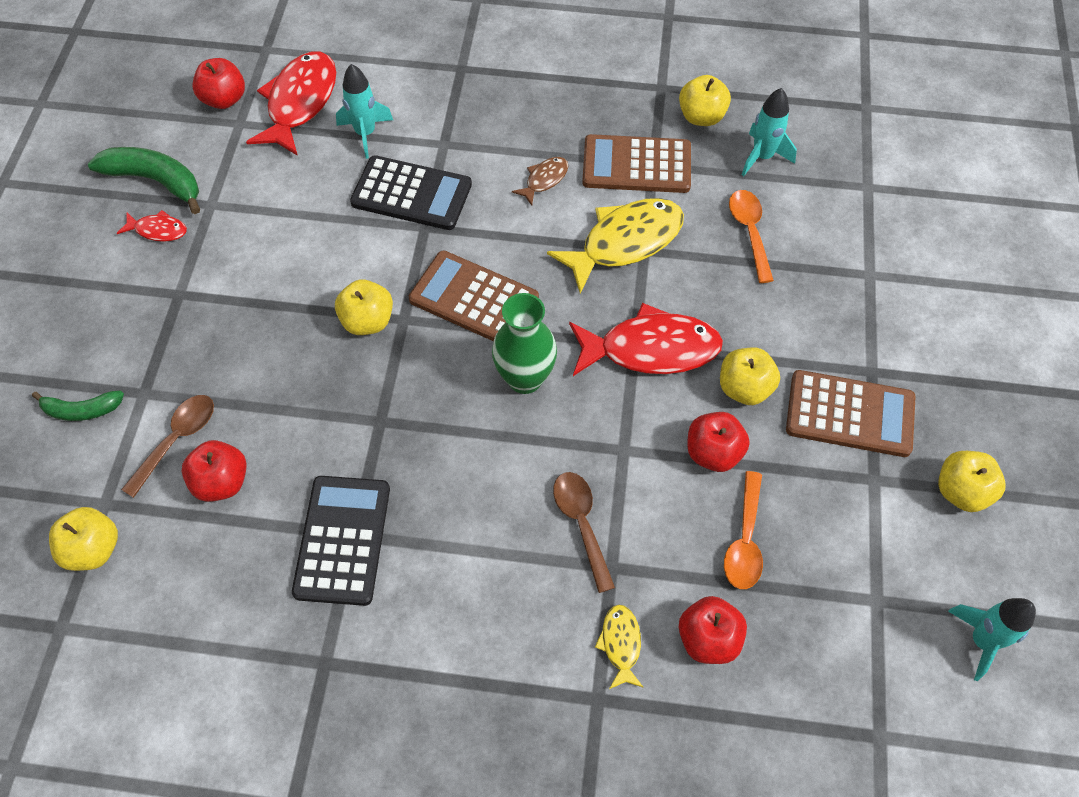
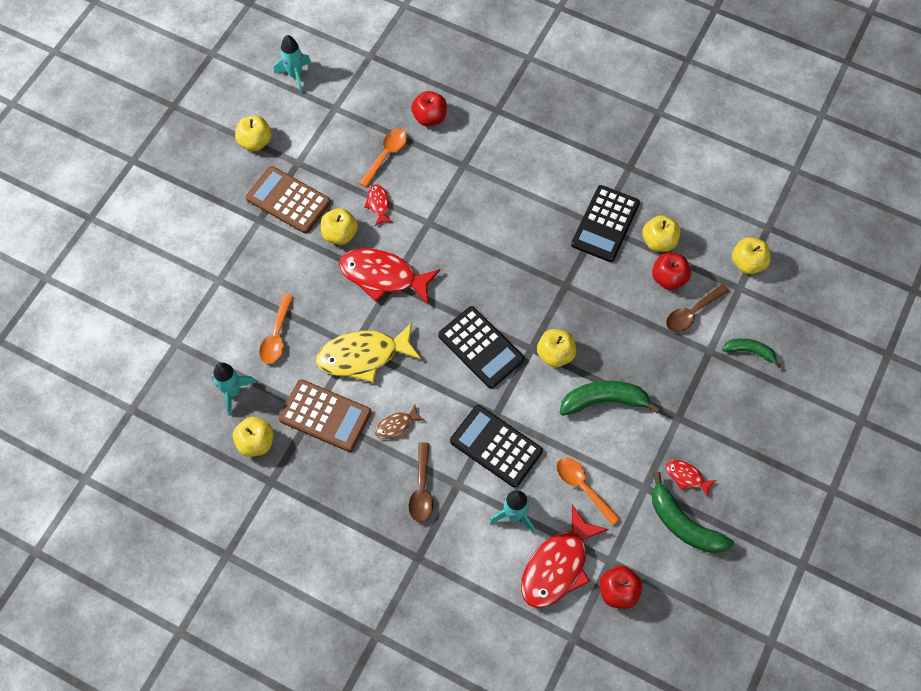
camera: 160 degrees left, 5 degrees up
brown calculator [409,251,539,341] -> black calculator [438,306,524,389]
green vase [492,293,557,394] -> none
brown spoon [553,472,615,593] -> brown spoon moved to [409,442,433,522]
yellow fish [595,605,643,689] -> none
red apple [687,412,750,472] -> red fish [364,184,393,226]
none -> orange spoon [556,457,620,526]
none -> green banana [560,381,661,416]
none -> yellow apple [642,215,680,252]

